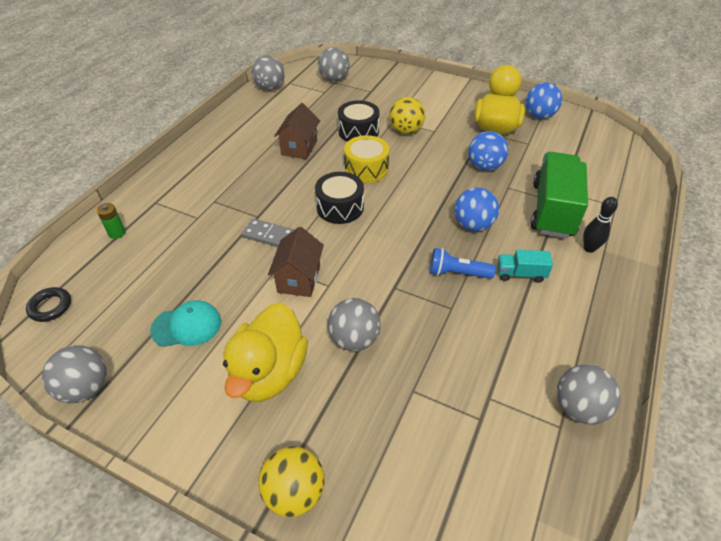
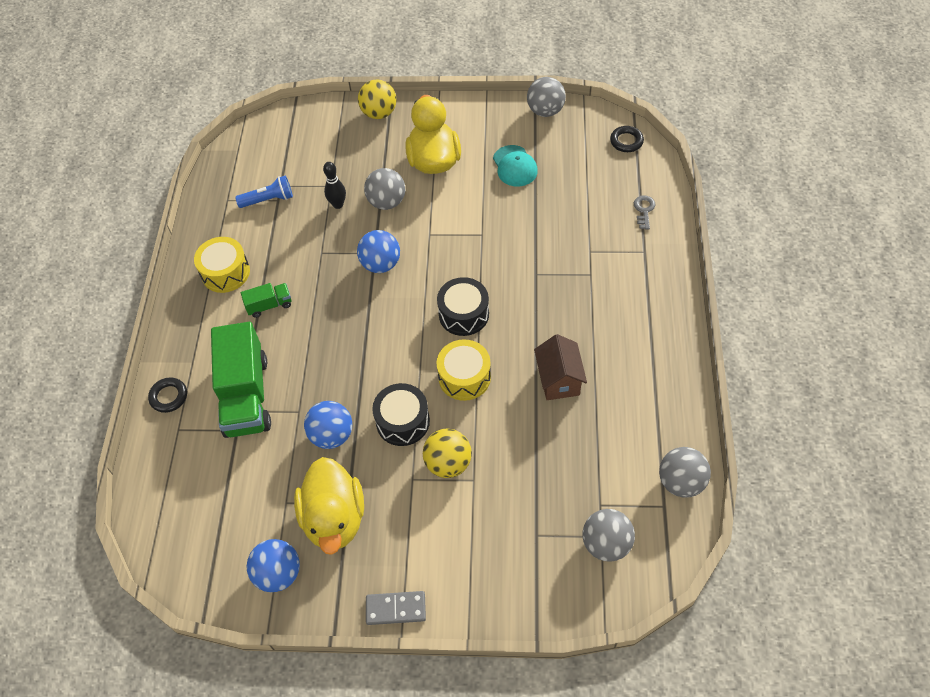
camera: 160 degrees right, 10 degrees up
green battery [97,203,126,239] -> grey key [634,195,655,230]
turquoise cap [150,300,221,347] -> turquoise cap turned 75 degrees counterclockwise [493,145,538,186]
grey domino [242,218,294,247] -> grey domino moved to [366,591,426,625]
brown house [268,227,324,297] -> none
black drum [338,100,380,142] -> black drum moved to [372,383,430,446]
blue flashlight [430,248,496,279] -> blue flashlight moved to [235,176,293,208]
blue ball [454,187,499,231] -> blue ball moved to [357,230,400,273]
turquoise truck [497,250,553,283] -> green truck [241,283,291,318]
grey ball [557,364,621,425] -> none
black bowling pin [583,197,618,253] -> black bowling pin moved to [323,162,346,209]
none -> black ring [148,377,187,413]
none -> yellow drum [194,237,250,293]

